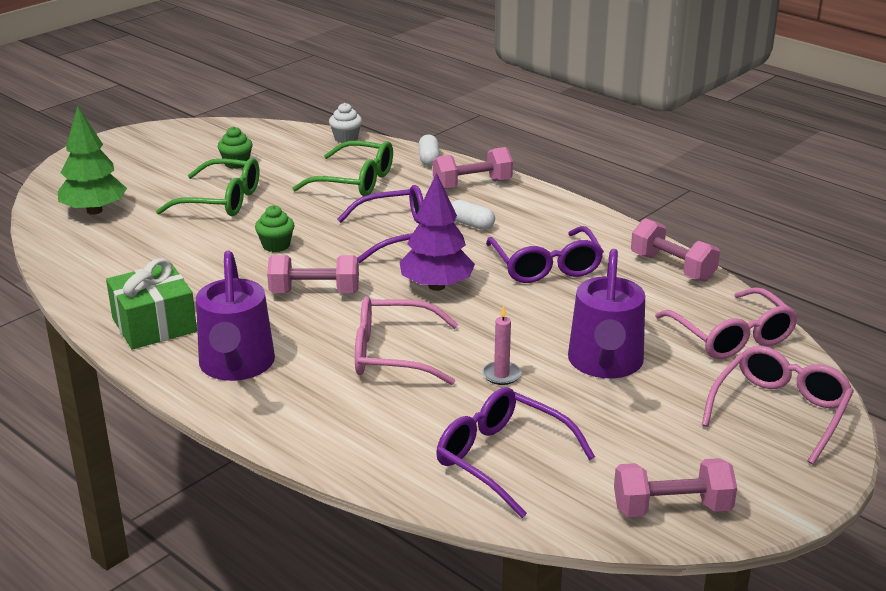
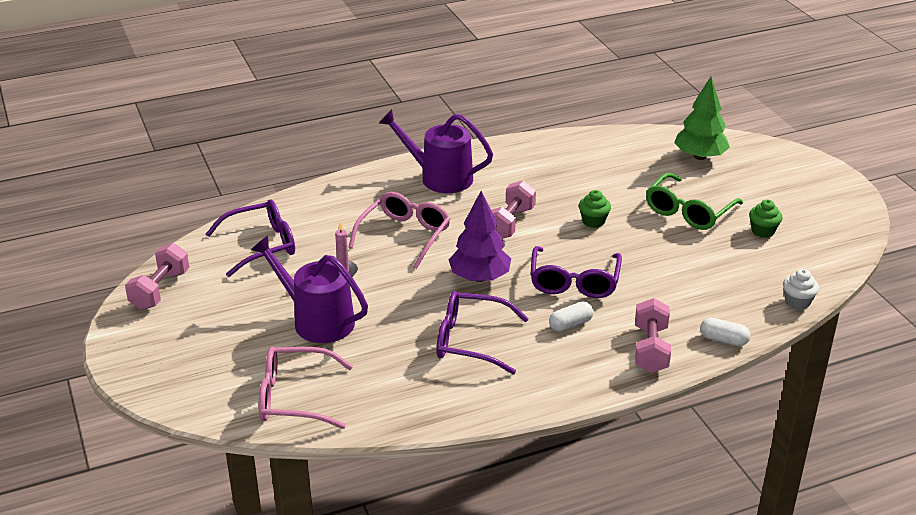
camera: 115 degrees right, 5 degrees up
green gift [106,258,197,349] -> none
green glasses [292,141,393,196] -> none
pink dumbbell [631,218,720,282] -> none
pink glasses [702,346,854,465] -> none

